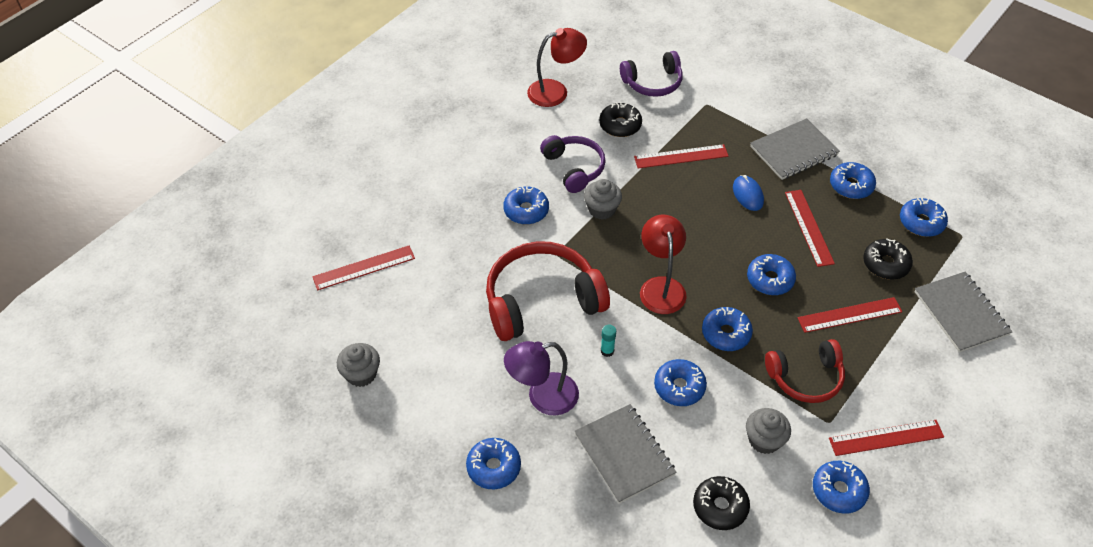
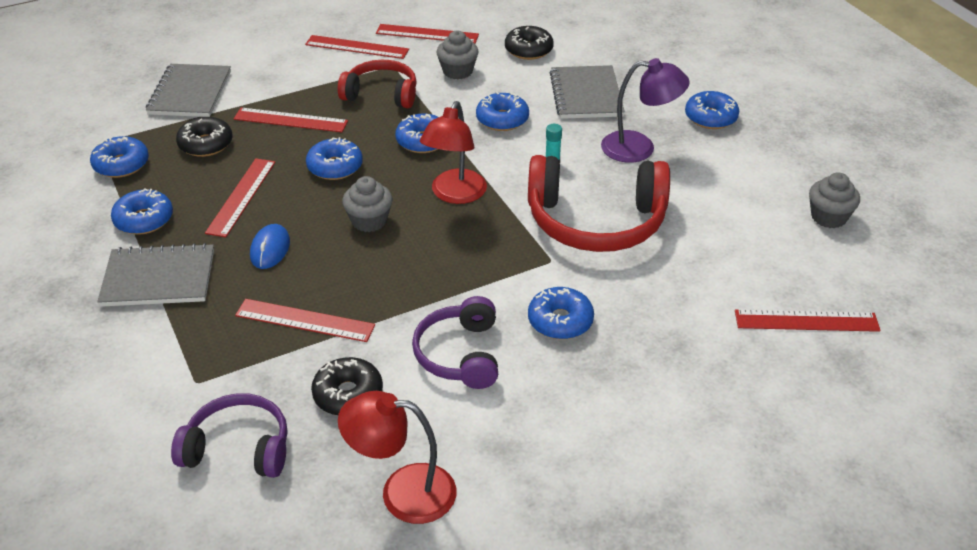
camera: 155 degrees left, 10 degrees down
grey cupcake [584,179,622,220] -> grey cupcake moved to [342,176,393,232]
blue donut [813,461,870,514] -> red ruler [376,24,479,44]

